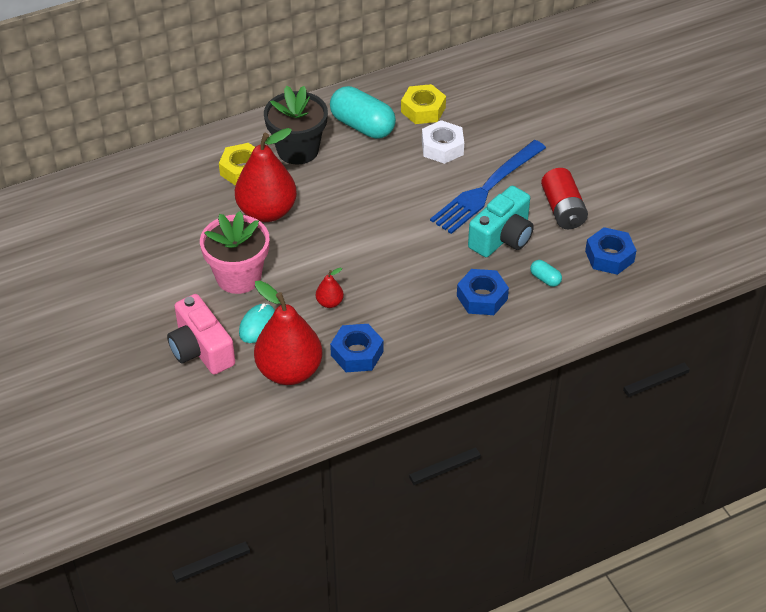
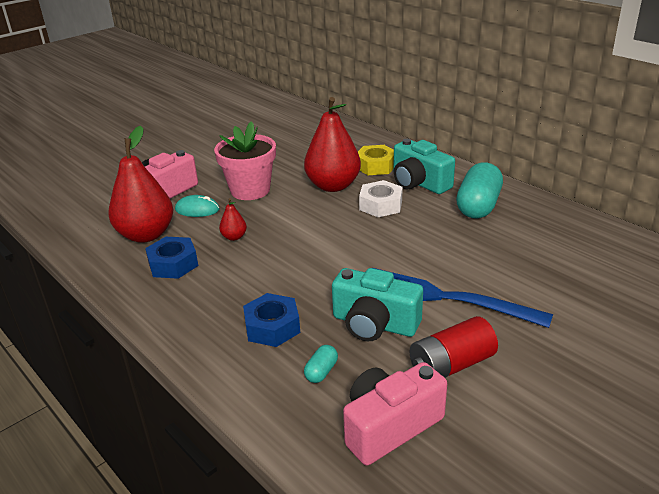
camera: 75 degrees right, 15 degrees down
black flower pot [264,85,328,165] -> turquoise camera [393,139,455,194]
yellow nut [401,84,446,124] -> none
white nut [422,120,464,164] -> white nut moved to [359,180,403,217]
blue nut [585,227,637,275] -> pink camera [343,362,447,466]

